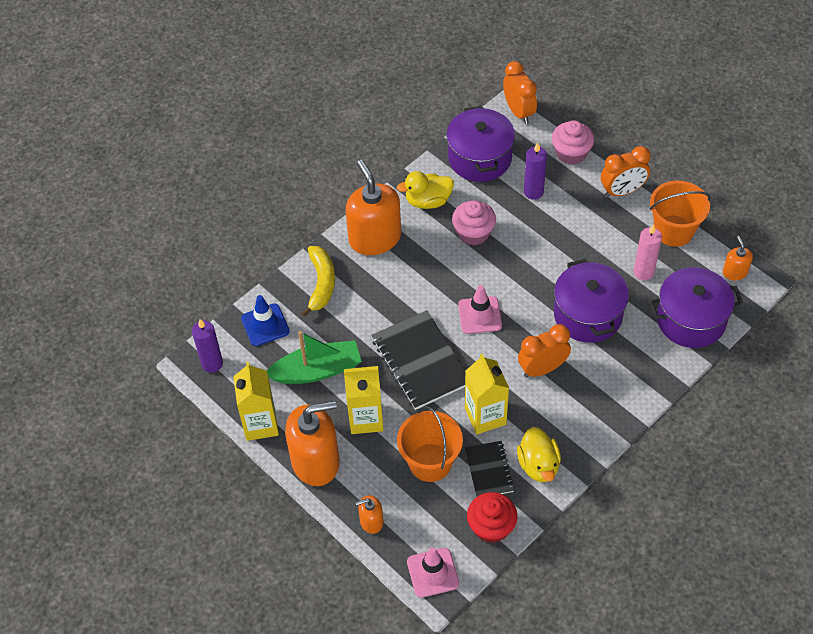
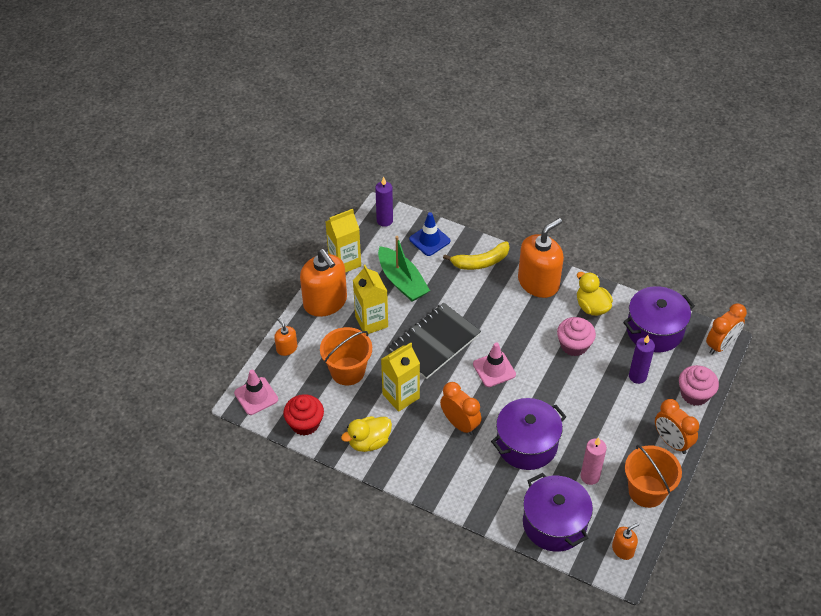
camera: 70 degrees right, 5 degrees down
black notebook [465,441,515,496] -> none

